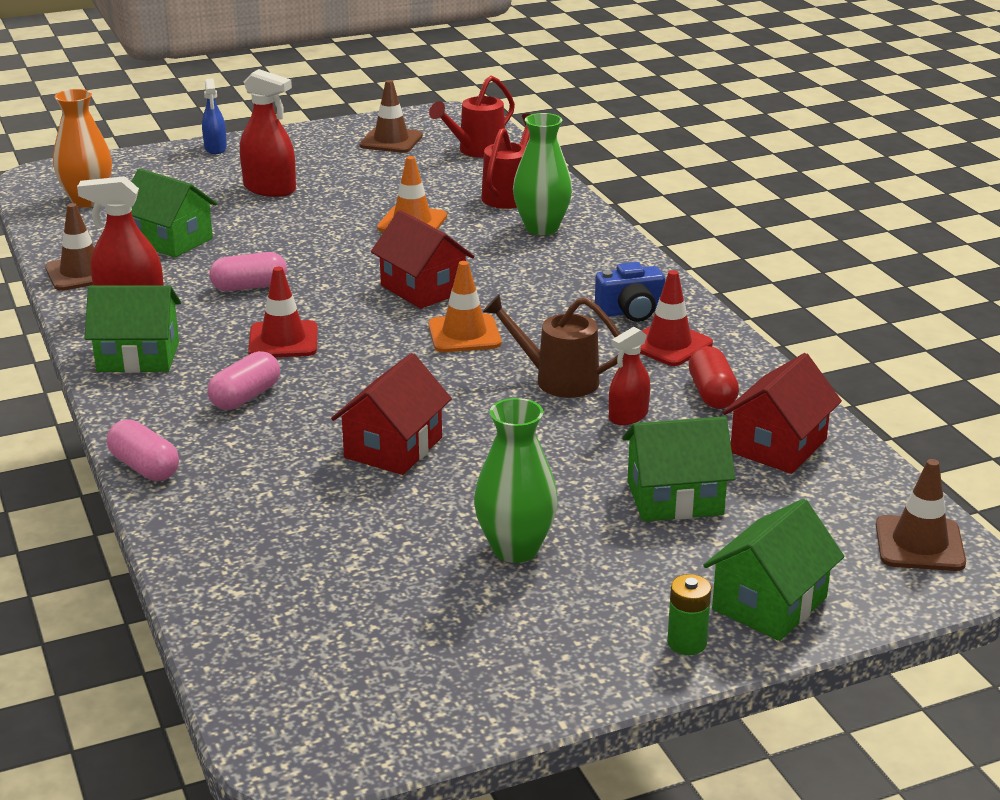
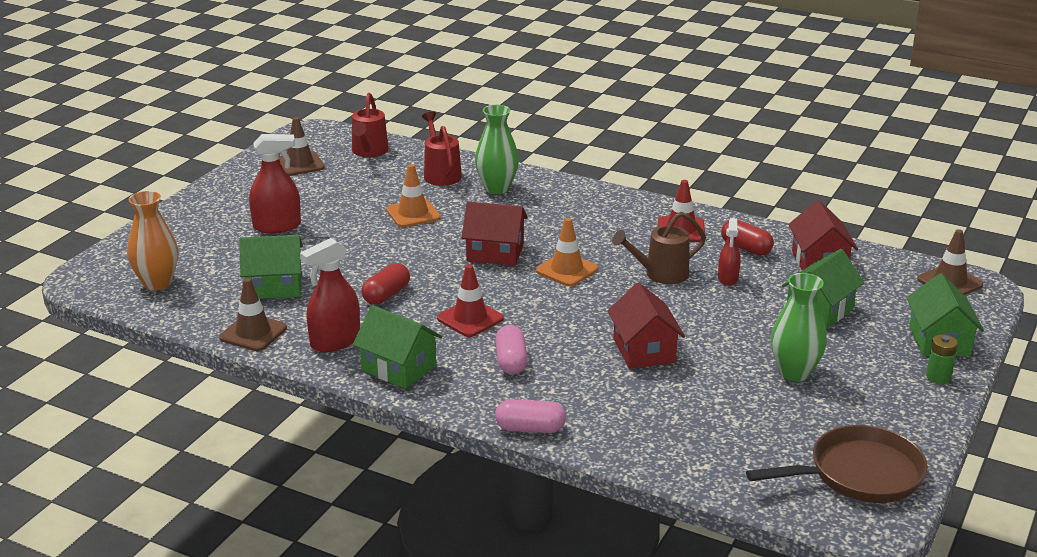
camera: 40 degrees left, 0 degrees up
green house [85,285,181,373] -> green house turned 75 degrees clockwise [353,305,442,389]
blue spray bottle [202,78,227,154] -> none
pink capsule [209,252,287,291] -> red capsule [361,263,410,305]
blue camera [595,262,665,322] -> none
none -> brown pan [746,425,928,503]

